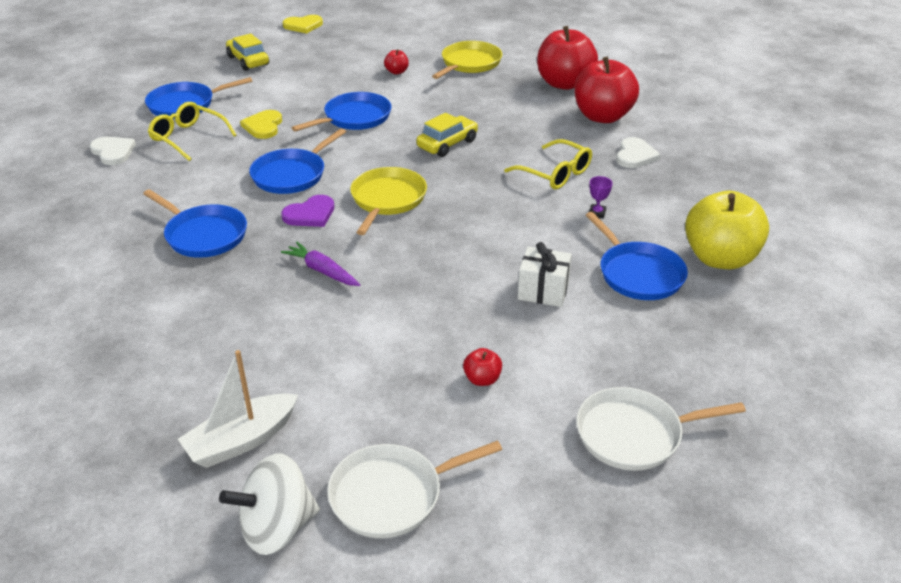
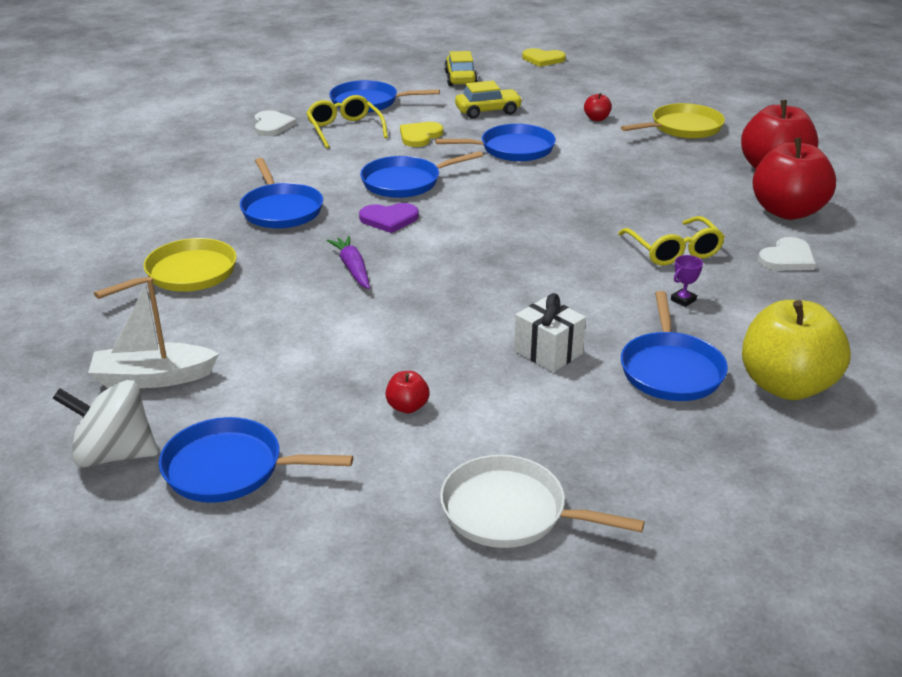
camera: 30 degrees right, 5 degrees down
white pan [327,440,502,538] -> blue pan [159,417,353,503]
yellow pan [350,167,427,235] -> yellow pan moved to [94,238,237,299]
yellow car [417,113,478,157] -> yellow car moved to [455,81,523,119]

